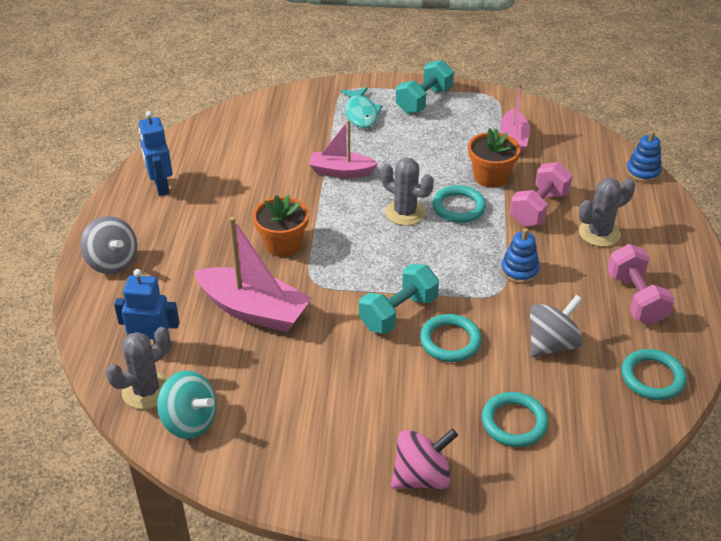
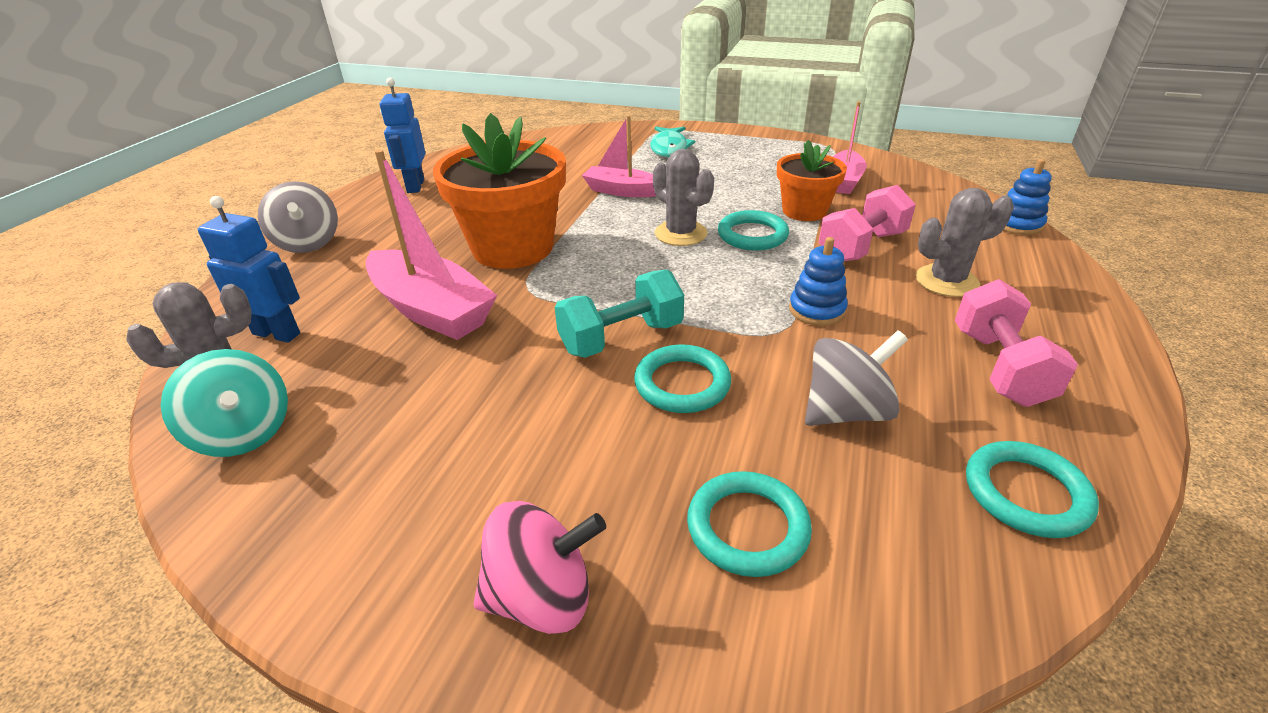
camera: 15 degrees right, 5 degrees down
orange flower pot [253,195,309,257] -> orange flower pot [433,113,566,269], size x1.72
turquoise dumbbell [396,60,454,114] -> none

